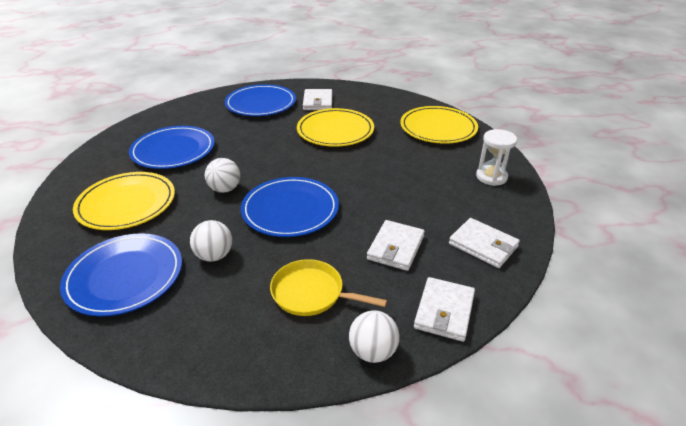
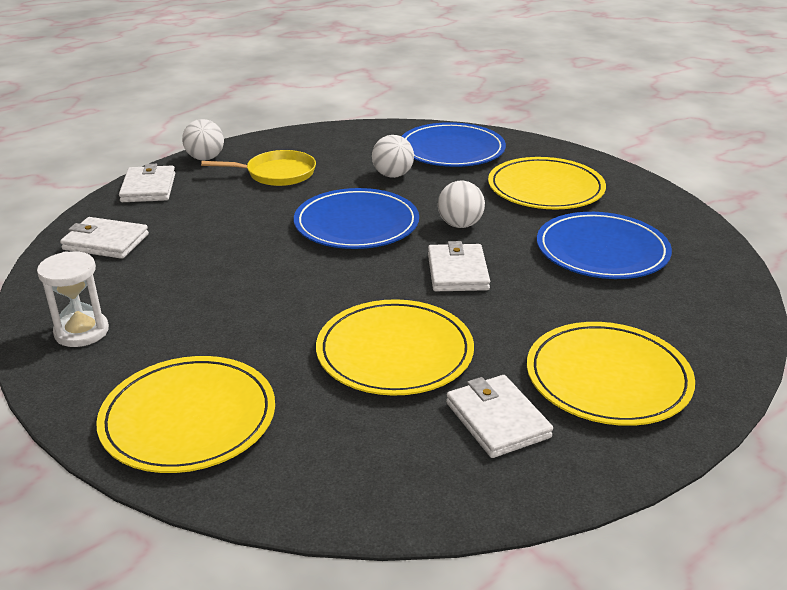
camera: 155 degrees right, 5 degrees down
blue plate [225,84,296,116] -> yellow plate [527,322,695,426]
white wallet [367,220,425,271] -> white wallet moved to [428,241,490,291]

